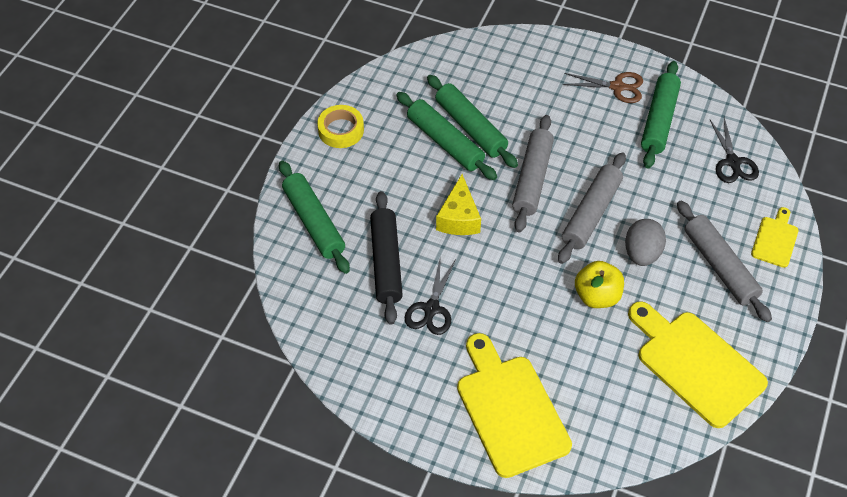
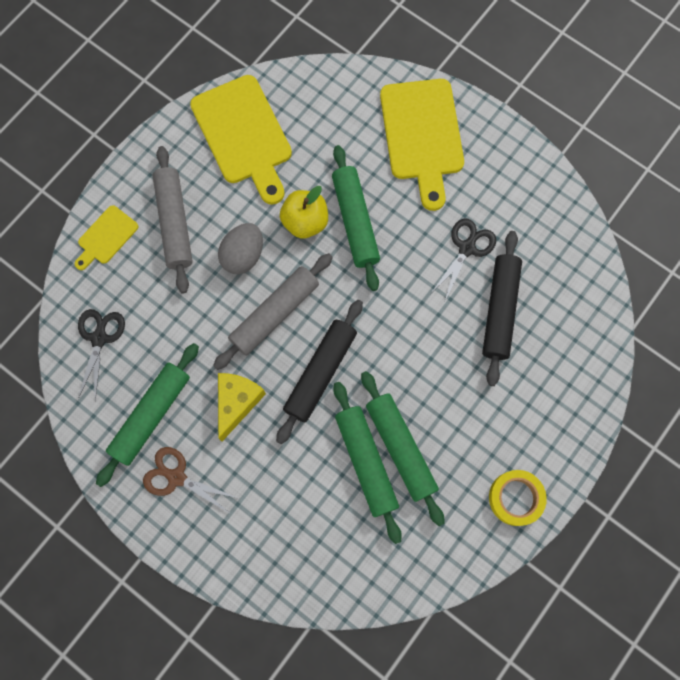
camera: 165 degrees left, 20 degrees up
green rolling pin [279,161,350,274] -> green rolling pin moved to [332,145,380,291]
yellow cheese [436,174,481,235] -> yellow cheese moved to [218,373,266,441]
grey rolling pin [512,115,554,232] -> black rolling pin [276,300,363,444]

